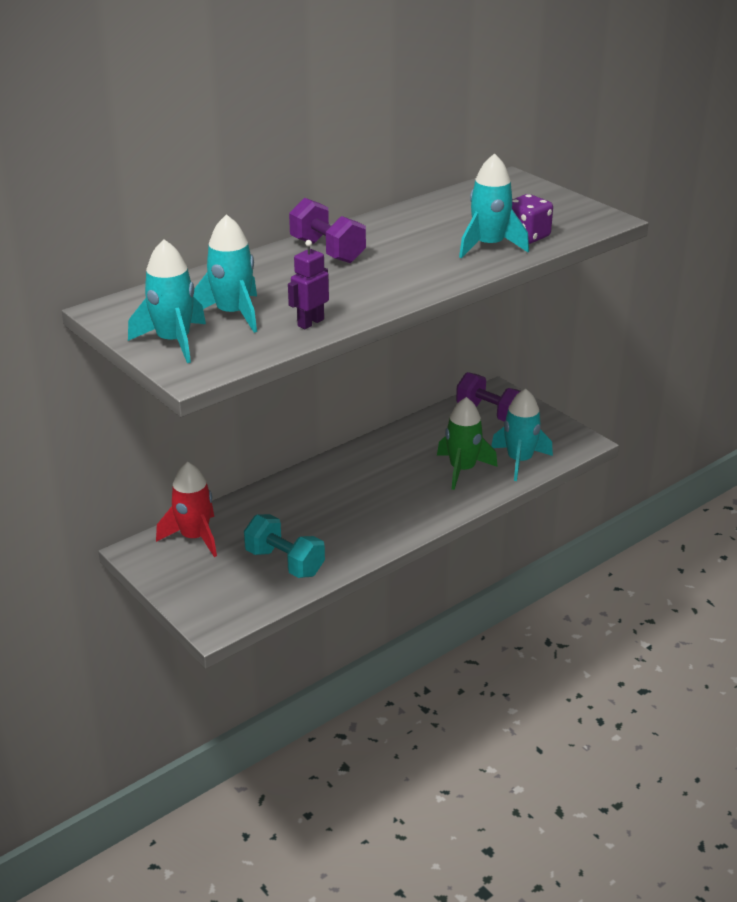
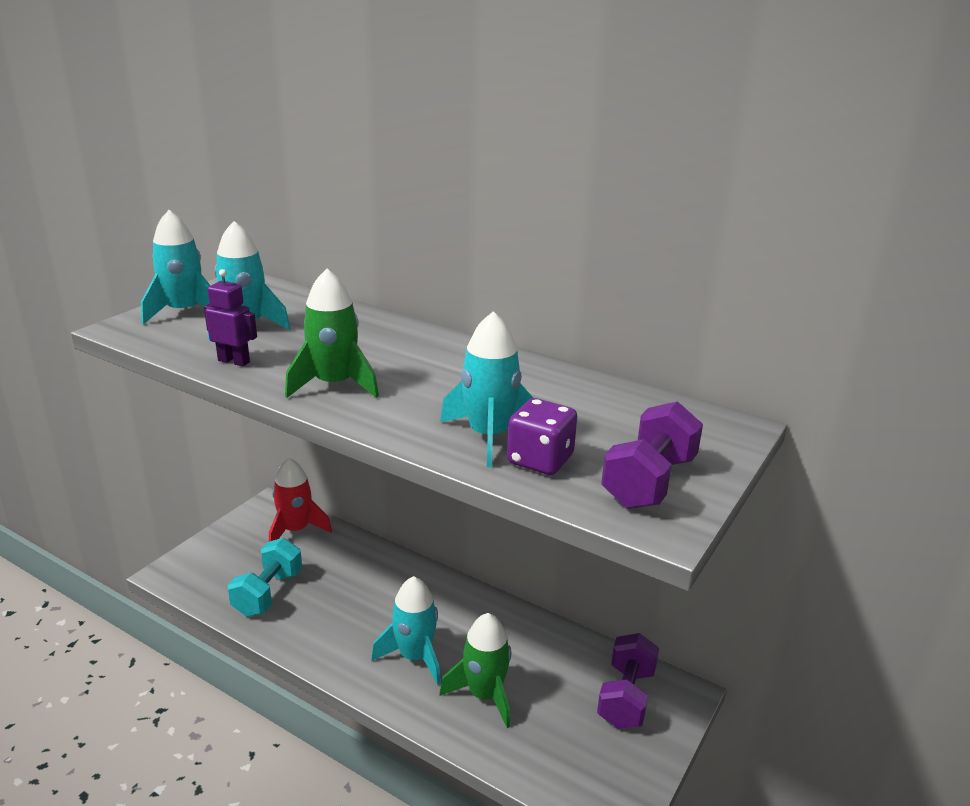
camera: 70 degrees right, 5 degrees down
purple dumbbell [289,198,366,263] -> purple dumbbell moved to [601,401,703,509]
turquoise rocket [491,389,553,481] -> turquoise rocket moved to [371,576,441,685]
none -> green rocket [285,269,379,398]

